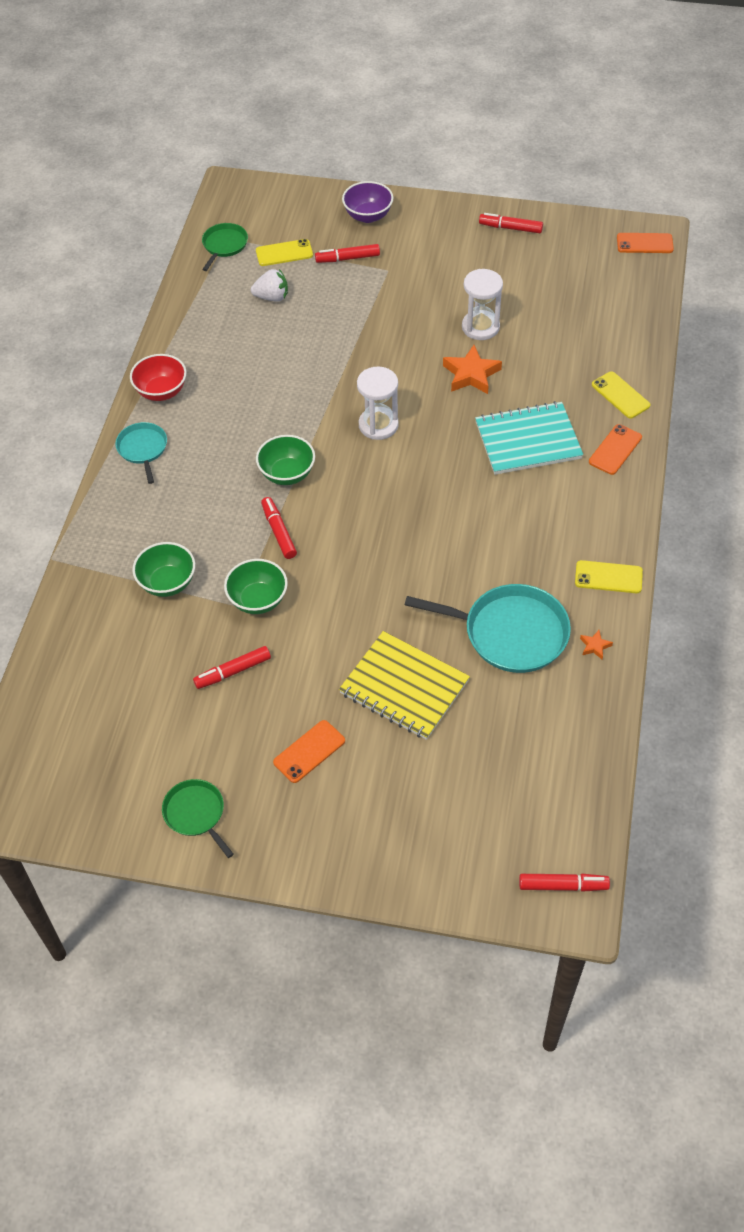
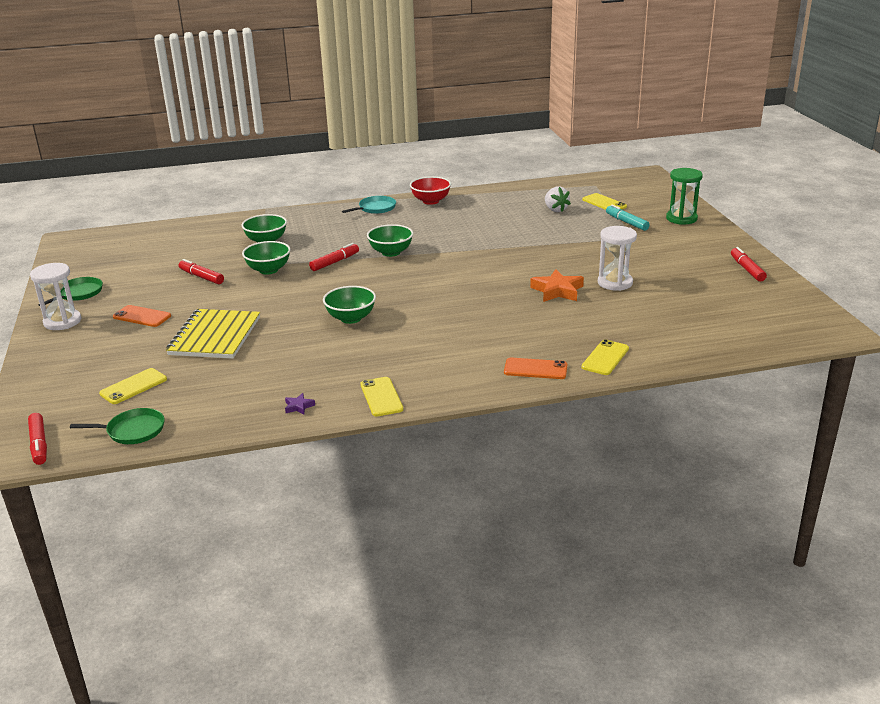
camera: 65 degrees right, 25 degrees down
green pan [202,223,248,271] -> green pan moved to [70,408,165,444]
red marker [315,244,380,263] -> turquoise marker [606,205,650,231]
purple bowl [342,181,393,223] -> green hourglass [666,168,703,225]
white hourglass [357,367,399,440] -> white hourglass moved to [30,263,81,330]
turquoise pan [405,584,571,673] -> none
turquoise notebook [475,401,583,475] -> none
orange star [580,630,613,659] -> purple star [285,393,315,415]
orange phone [617,233,674,253] -> none
none -> yellow phone [99,368,167,404]
none -> green bowl [323,286,376,324]

